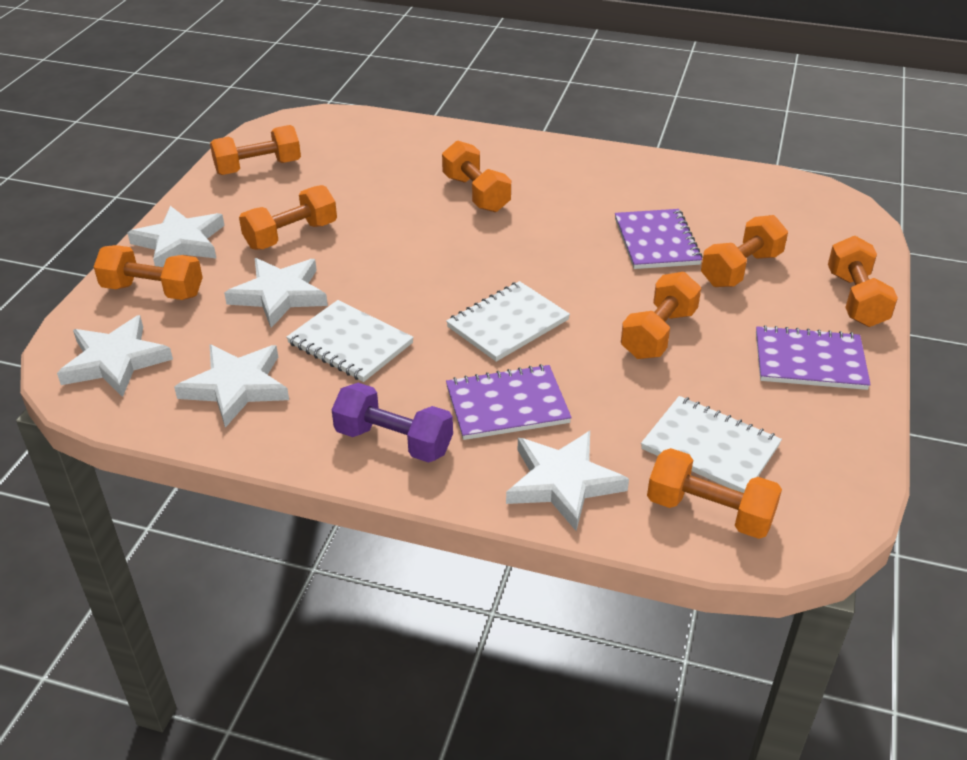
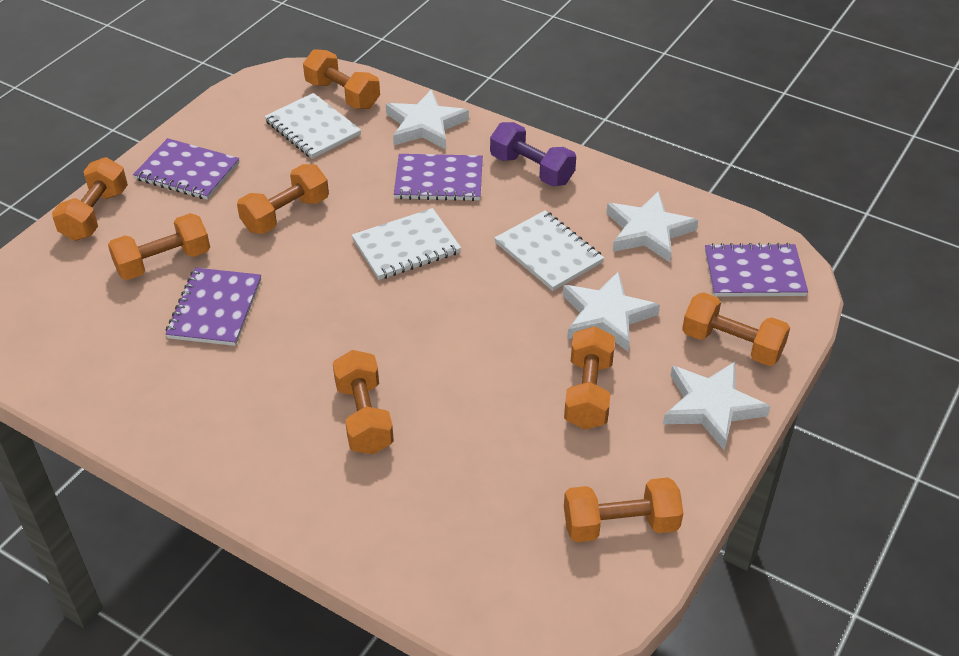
camera: 165 degrees left, 5 degrees up
white star [57,315,173,397] -> purple notebook [705,243,808,297]
orange dumbbell [239,185,337,250] -> orange dumbbell turned 60 degrees counterclockwise [564,326,615,430]

